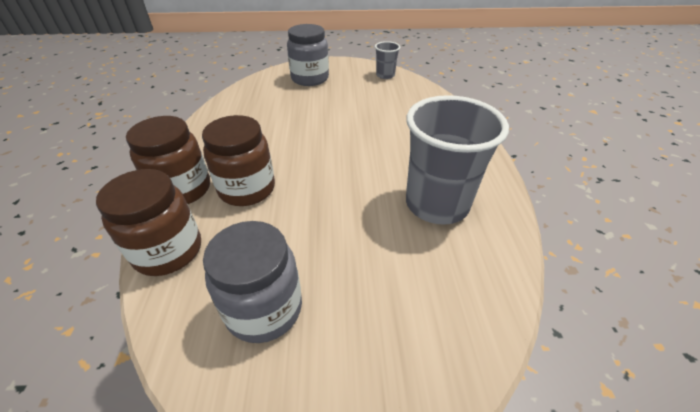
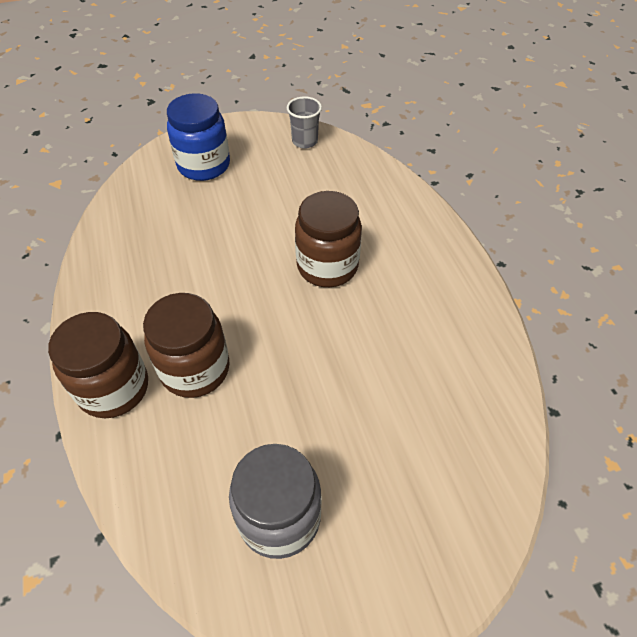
camera: 15 degrees left, 10 degrees up
brown jar [96,169,201,276] -> brown jar moved to [295,191,362,287]
grey jar [287,24,329,86] -> blue jar [167,93,230,181]
grey cup [406,95,509,225] -> none

